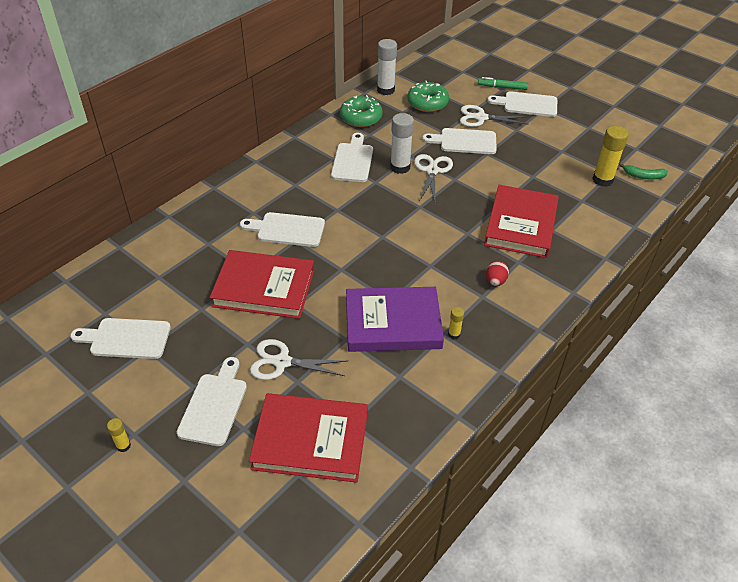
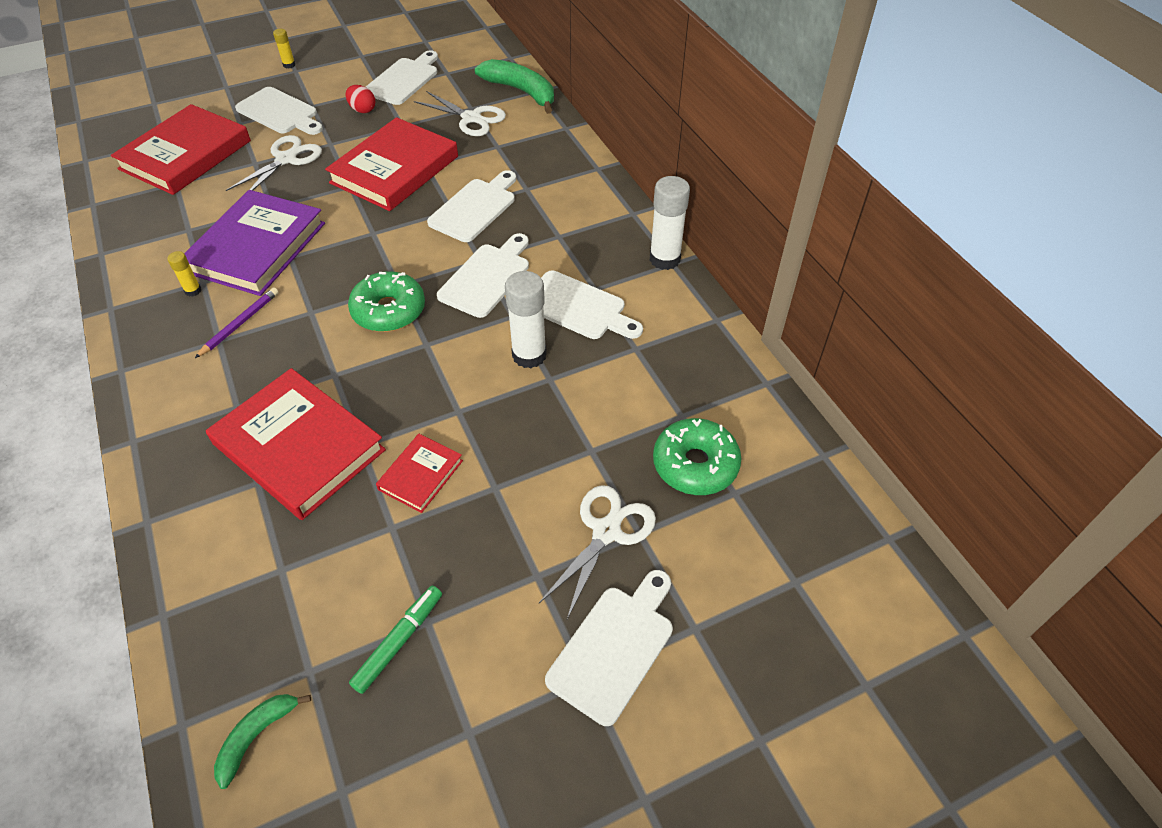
camera: 115 degrees right, 5 degrees up
green donut [340,95,383,127] -> green donut moved to [348,271,425,332]
white glue stick [377,39,397,95] -> white glue stick moved to [650,176,690,270]
white scissors [414,154,453,201] -> white scissors moved to [414,91,506,136]
white cutting board [422,128,497,154] -> white cutting board moved to [437,233,529,318]
green marker [478,77,528,90] -> green marker moved to [349,586,442,694]
red egg [486,261,509,286] -> red egg moved to [345,85,375,113]
yellow glue stick [592,126,629,187] -> none
none -> purple pencil [195,287,279,358]
none -> red book [376,434,463,513]
none -> green banana [475,59,554,114]

